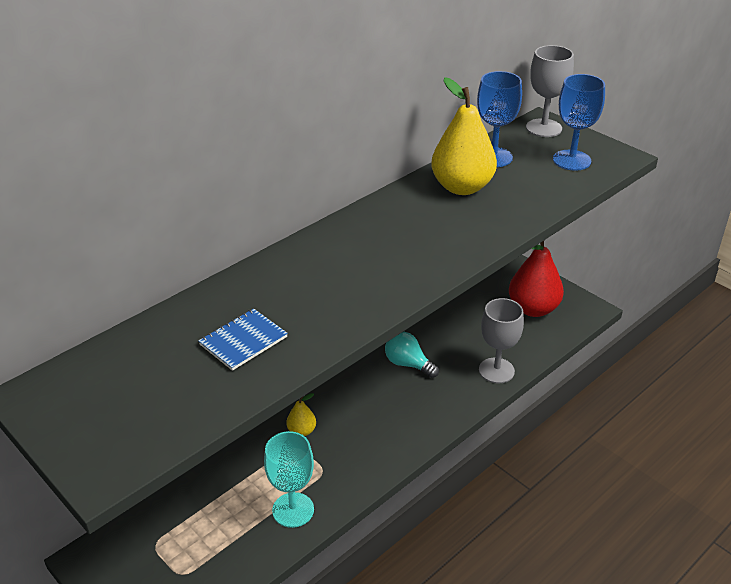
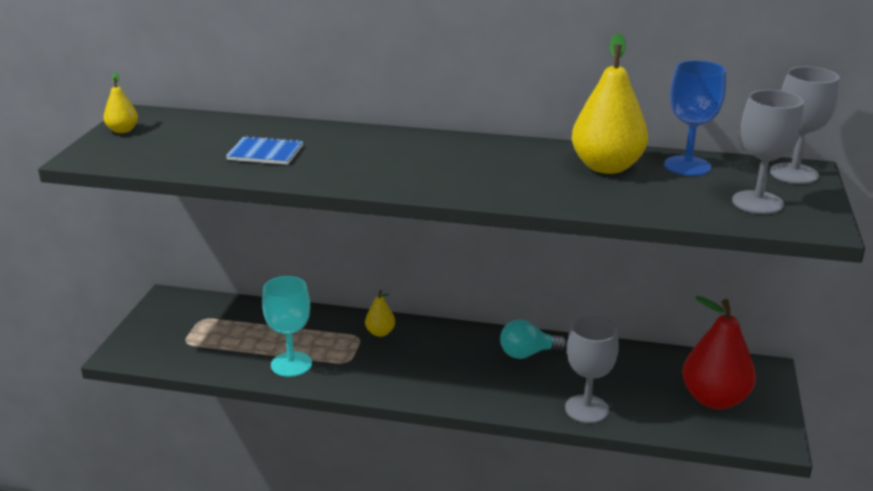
camera: 55 degrees right, 10 degrees down
turquoise light bulb [385,332,439,378] -> turquoise light bulb turned 105 degrees counterclockwise [500,319,566,359]
blue goblet [553,74,605,171] -> grey goblet [732,90,804,214]
none -> yellow pear [103,72,138,133]

